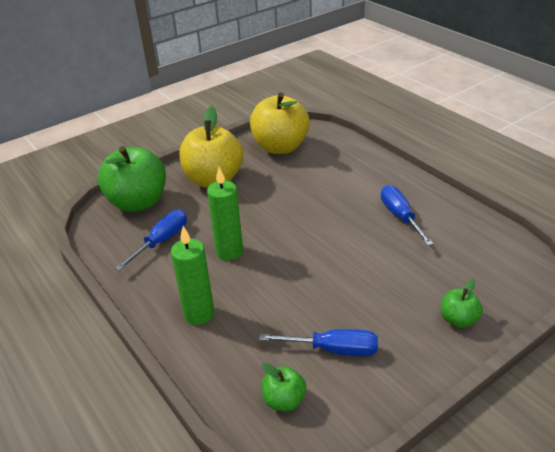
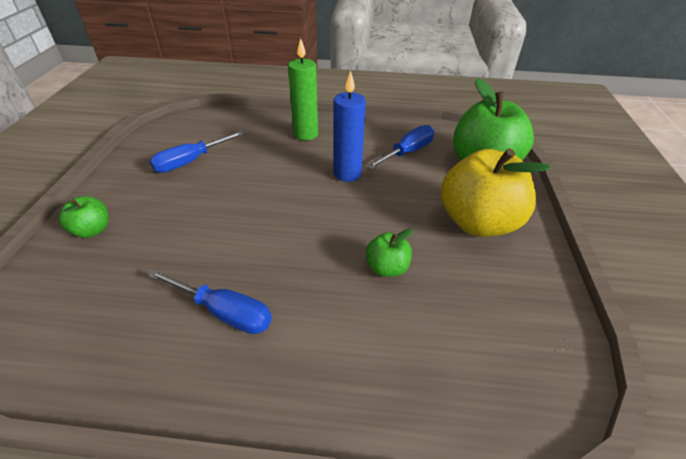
camera: 130 degrees right, 5 degrees up
blue screwdriver [115,210,187,271] -> blue screwdriver turned 120 degrees counterclockwise [366,125,434,169]
green candle [207,167,243,261] -> blue candle [334,70,366,182]
yellow apple [250,93,310,154] -> none
green apple [261,363,306,411] -> green apple moved to [366,229,413,277]

